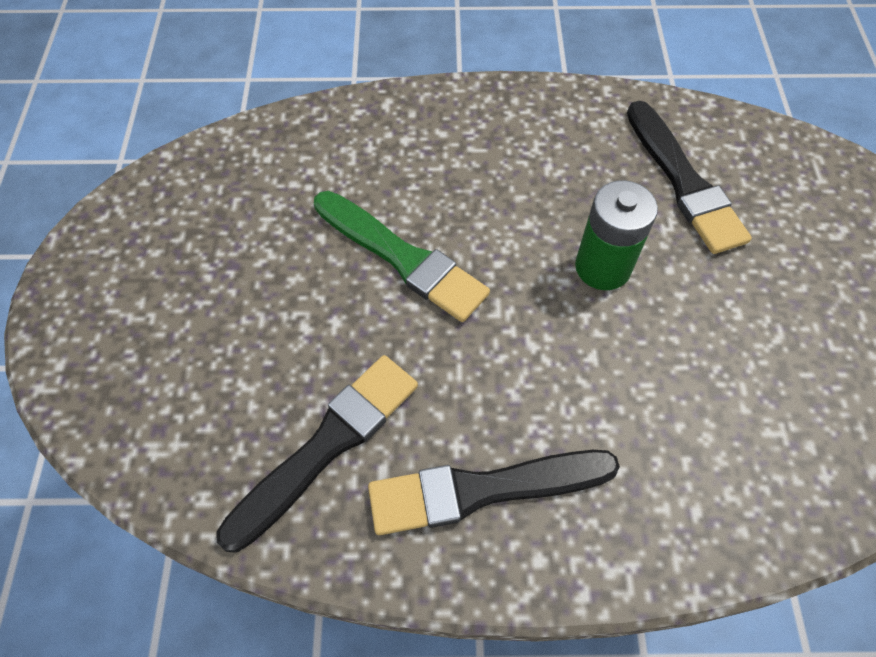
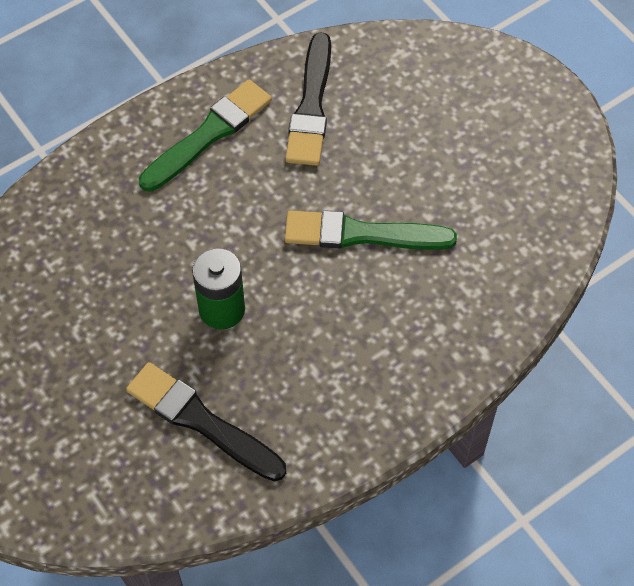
camera: 145 degrees right, 0 degrees up
black brush [368,450,620,535] -> green brush [139,79,272,192]

